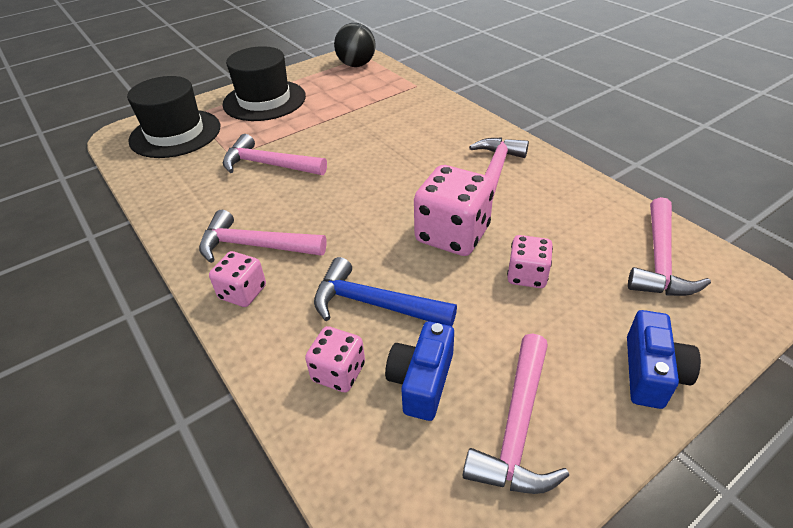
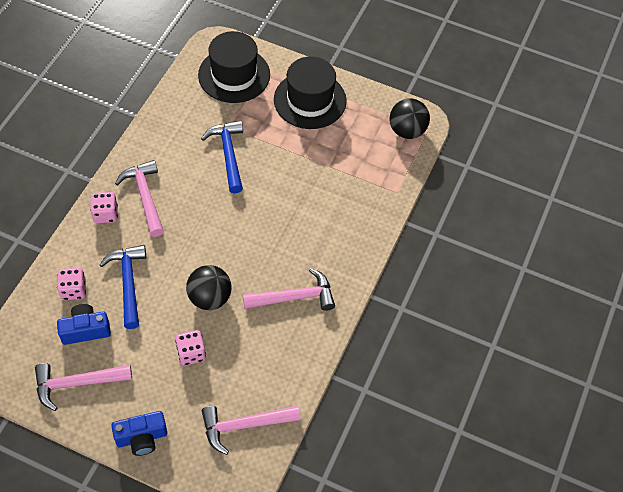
camera: 55 degrees right, 15 degrees up
pink hammer [223,134,327,175] -> blue hammer [201,120,243,194]
pink dice [414,165,494,256] -> black ball [186,265,232,310]

